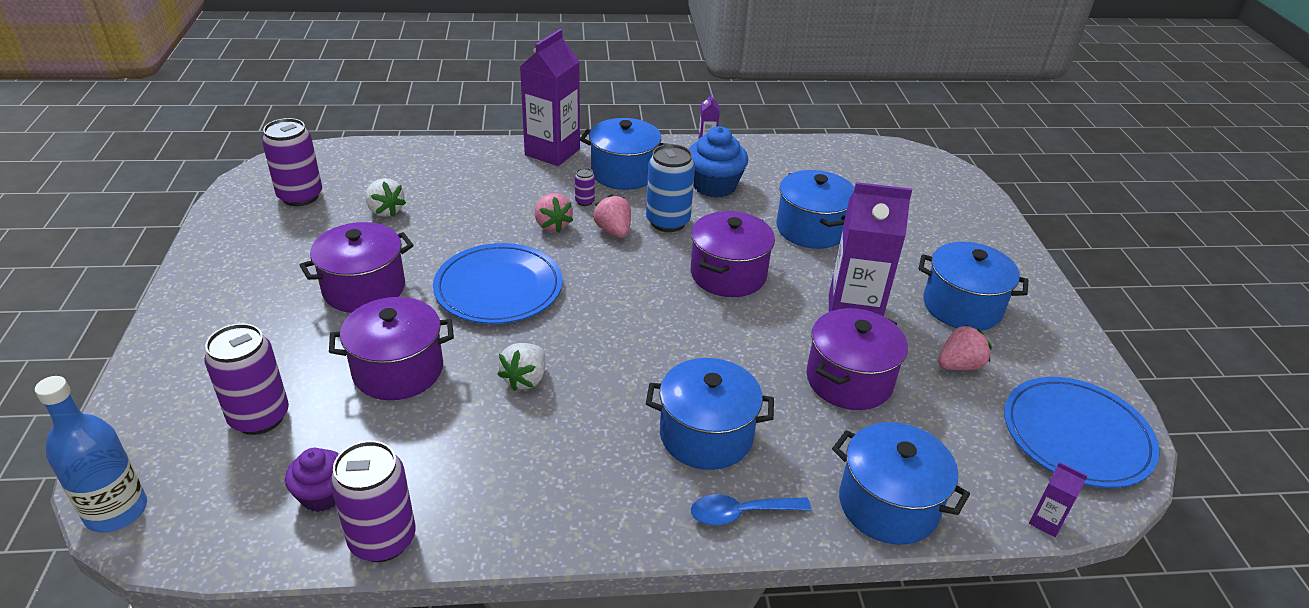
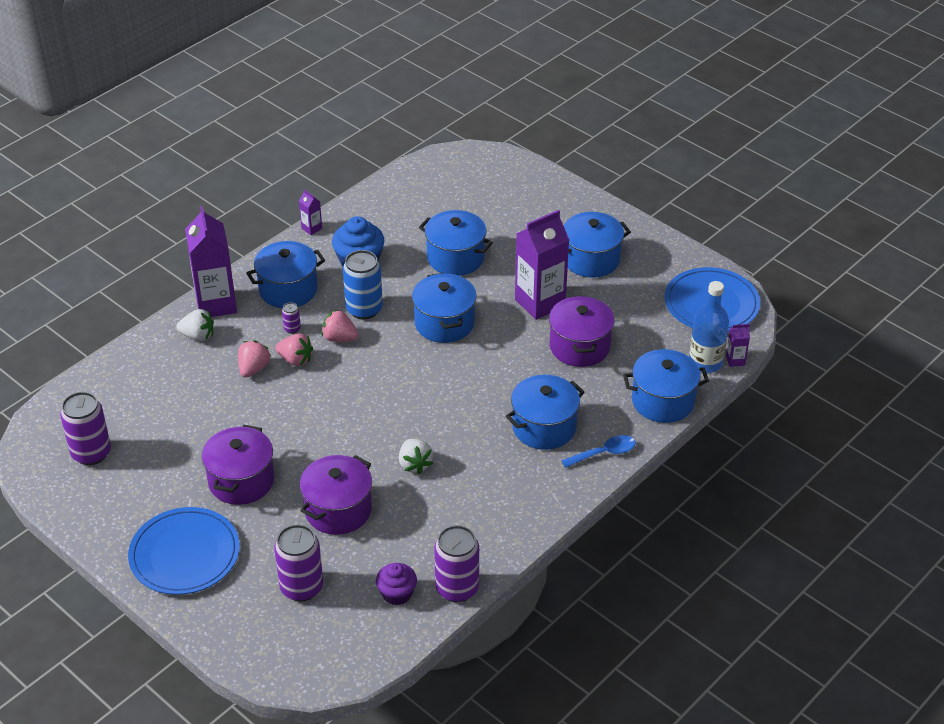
camera: 40 degrees left, 5 degrees up
blue bottle [35,376,147,532] -> blue bottle moved to [689,281,729,373]
white strawberry [365,178,406,217] -> white strawberry moved to [176,309,214,341]
blue plate [433,243,563,324] -> blue plate moved to [128,507,240,595]
purple pot [690,211,775,297] -> blue pot [412,273,477,343]
blue spoon [691,494,811,525] -> blue spoon turned 150 degrees counterclockwise [561,435,636,468]
pink strawberry [938,325,992,370] -> pink strawberry moved to [238,340,271,378]

